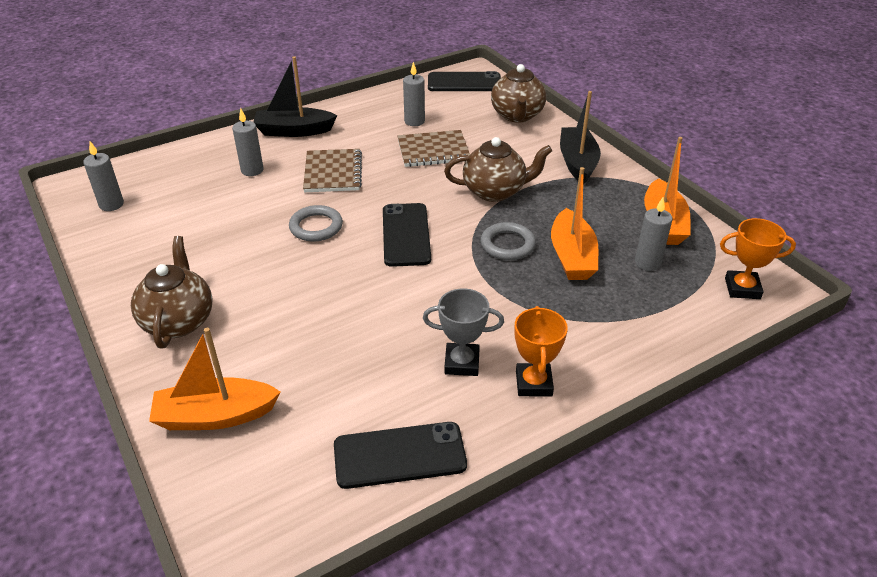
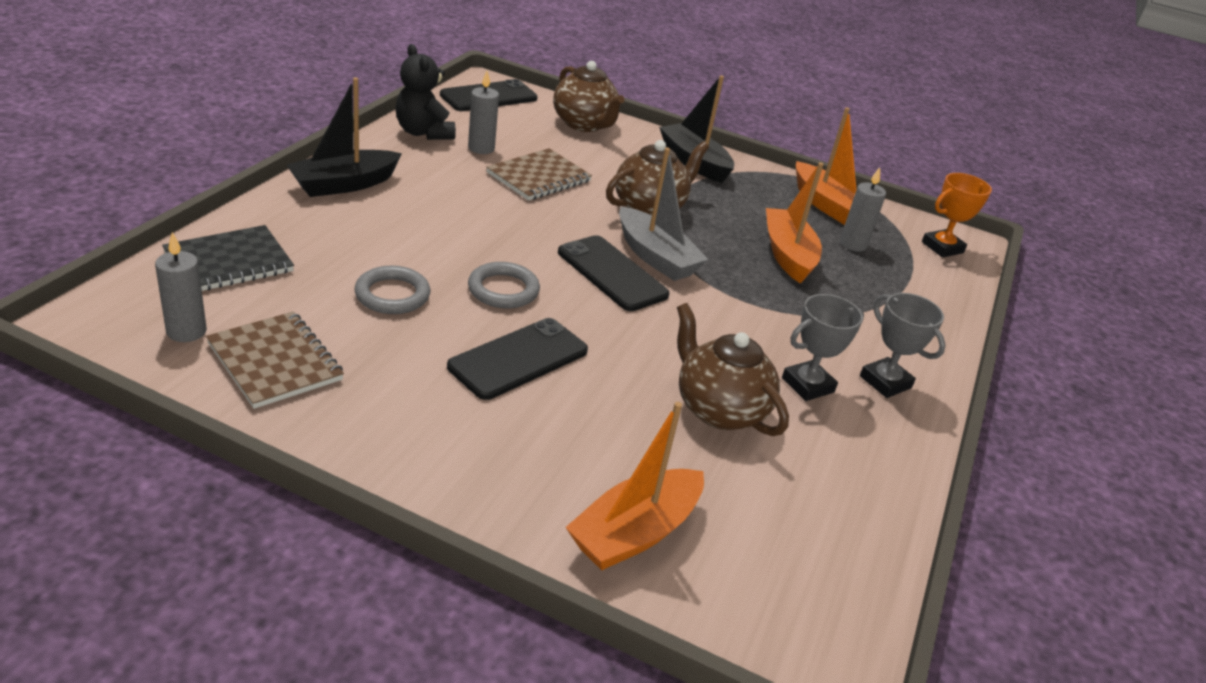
camera: 40 degrees left, 5 degrees down
brown teapot [131,236,213,348] -> brown teapot moved to [677,303,789,436]
grey candle [232,108,264,176] -> none
brown notebook [303,149,362,192] -> brown notebook moved to [206,311,344,409]
black phone [334,422,467,489] -> black phone moved to [447,318,588,400]
grey ring [481,222,536,260] -> grey ring moved to [354,266,430,314]
orange trophy [514,306,568,396] -> grey trophy [860,293,946,398]
orange boat [551,167,598,280] -> orange boat turned 150 degrees counterclockwise [766,162,823,284]
none -> black notebook [162,225,294,291]
none -> black teddy bear [395,44,456,140]
none -> grey boat [619,147,709,281]

